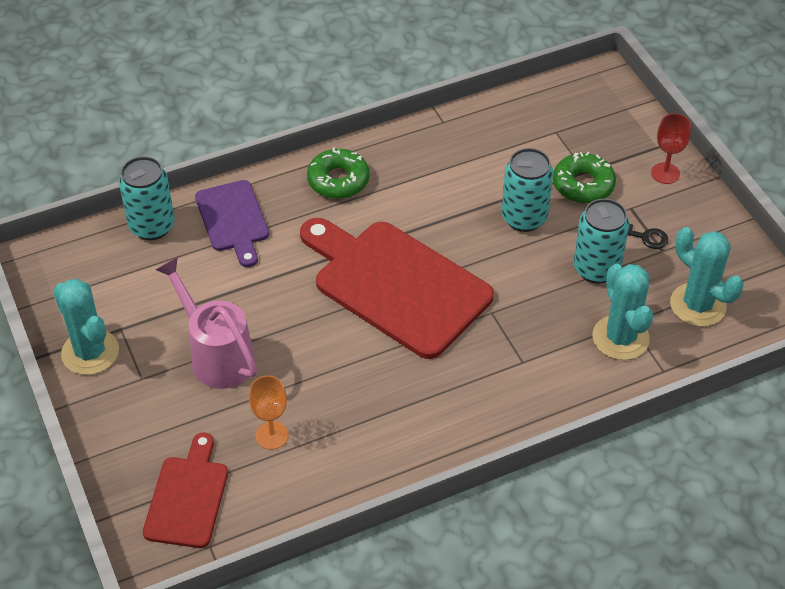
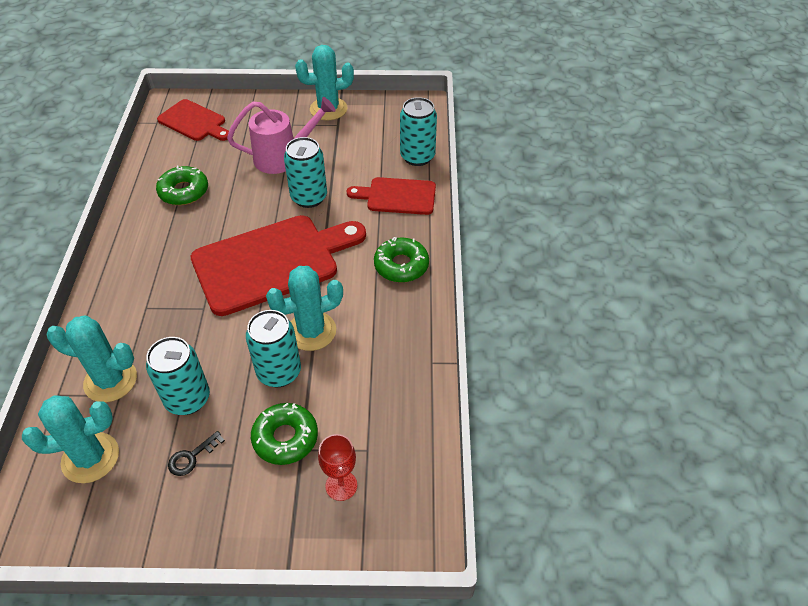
camera: 115 degrees right, 0 degrees up
purple cutting board [195,180,269,267] -> red cutting board [347,177,436,215]
orange goblet [249,375,289,450] -> none
red goblet [651,113,691,184] -> red goblet moved to [318,434,357,501]
none -> green donut [156,165,208,205]
none -> turquoise cactus [266,266,343,351]
none -> turquoise can [284,137,327,208]

